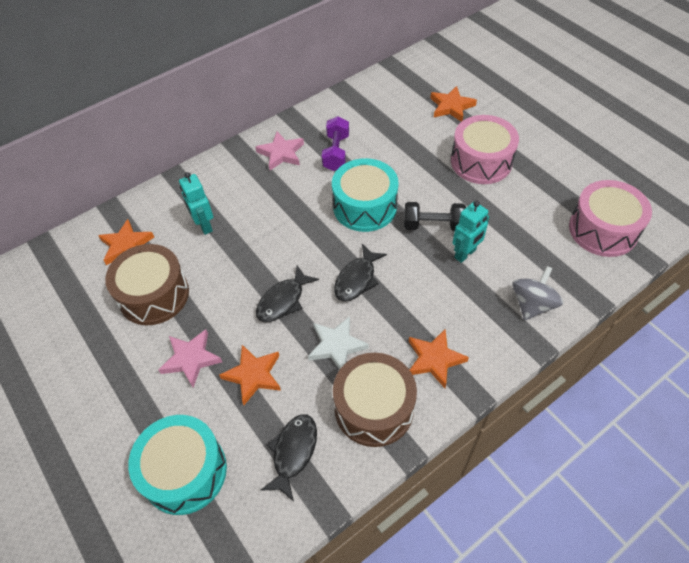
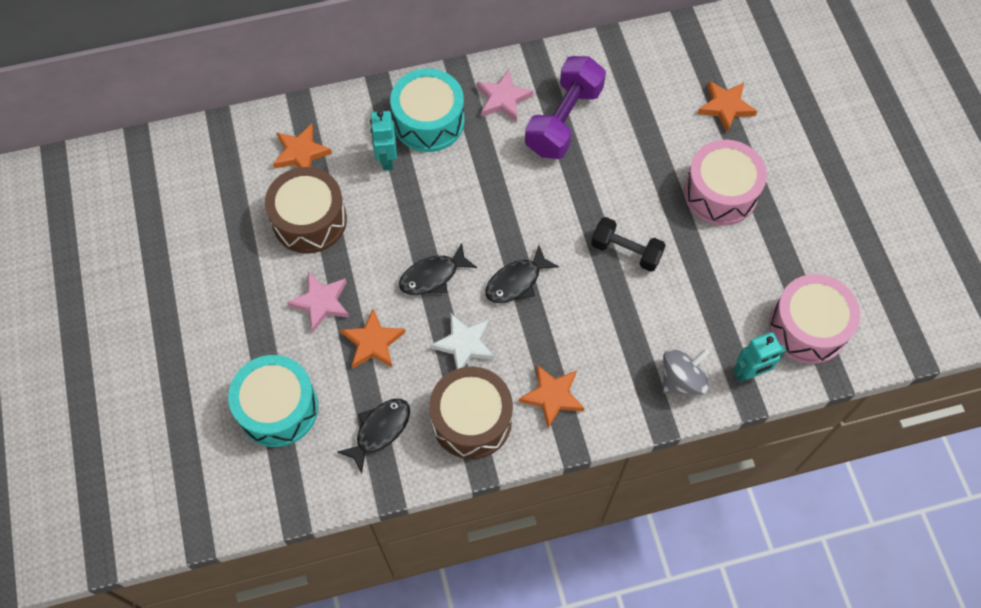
camera: 20 degrees right, 10 degrees up
purple dumbbell [322,116,349,171] -> purple dumbbell [525,56,606,159], size x1.58
turquoise drum [332,158,399,232] -> turquoise drum moved to [390,69,464,152]
turquoise robot [453,201,489,263] -> turquoise robot moved to [733,332,786,382]

